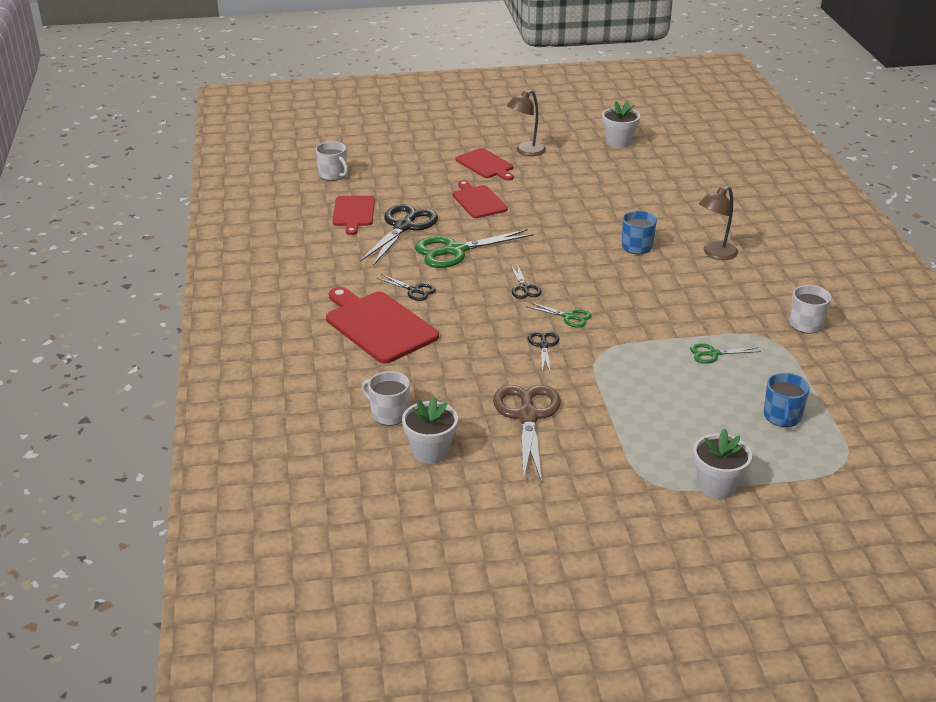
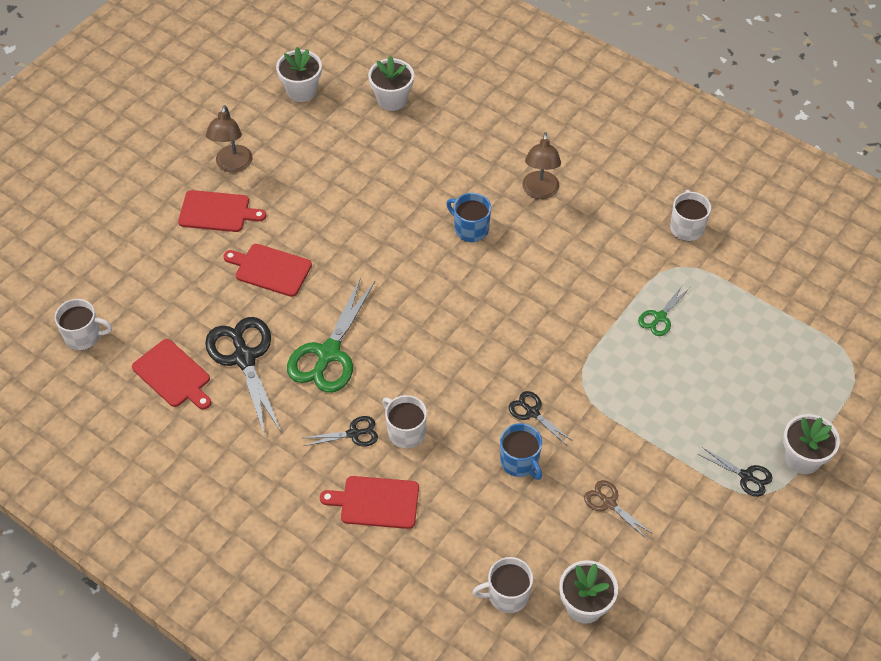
camera: 45 degrees left, 20 degrees up
red cutting board [326,287,439,364] -> red cutting board [320,476,419,529], size x0.63
brown scissors [493,385,561,483] -> brown scissors [584,480,653,539], size x0.51
black scissors [510,264,542,299] -> black scissors moved to [698,447,773,497]
green scissors [526,302,591,327] -> none
blue mug [764,373,810,427] -> blue mug moved to [500,423,542,480]
none -> white flower pot [368,56,414,111]
none -> white mug [382,395,427,448]

